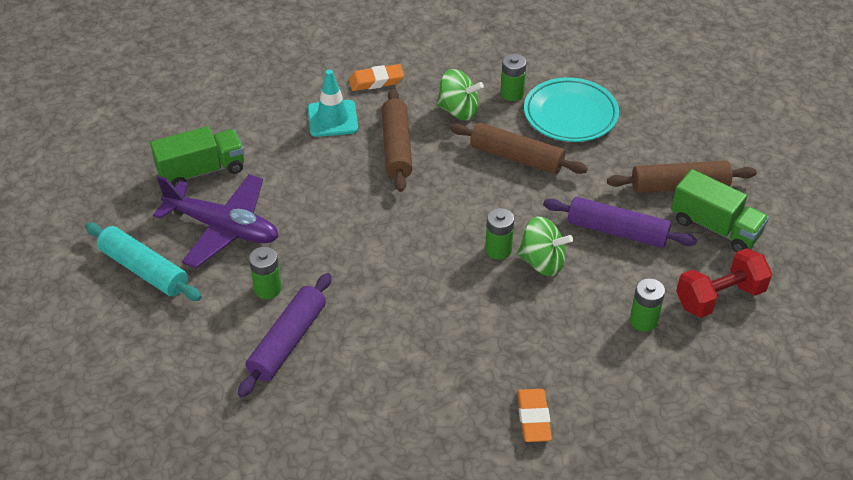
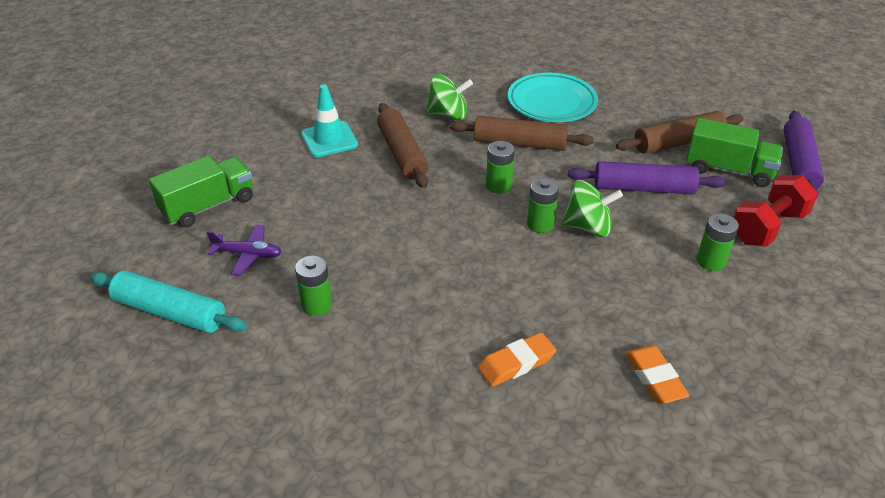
camera: 15 degrees left, 5 degrees down
purple plane [153,174,279,268] -> purple plane [207,225,282,276], size x0.52
purple rolling pin [238,273,332,397] -> purple rolling pin moved to [784,111,824,199]
orange eraser [349,64,404,91] -> orange eraser moved to [478,332,556,387]
green battery [500,54,527,101] -> green battery moved to [486,141,515,194]

